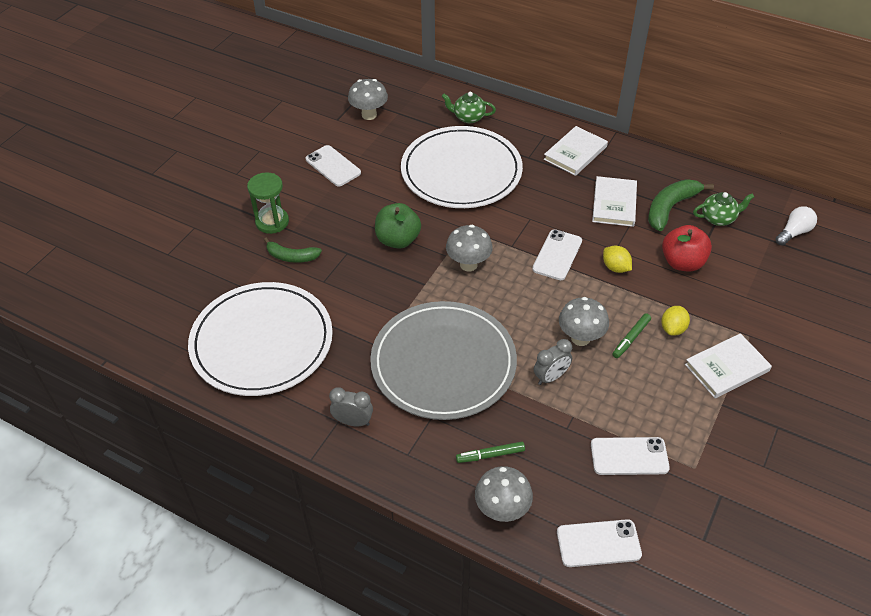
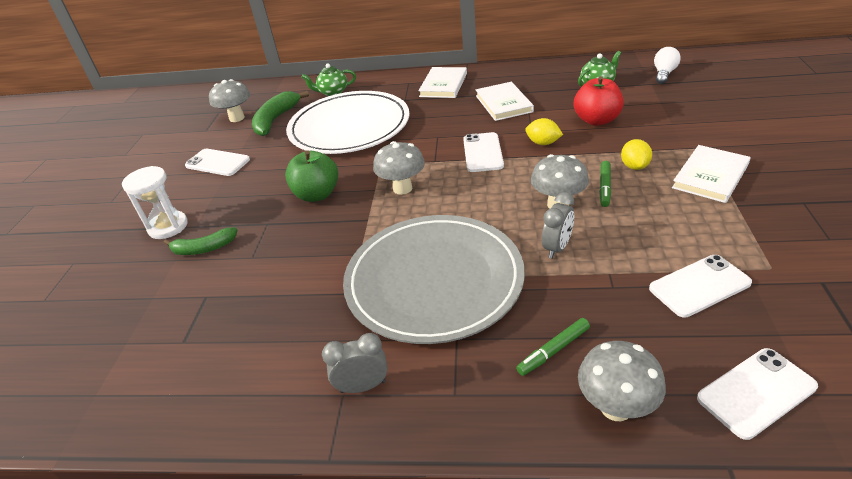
camera: 20 degrees left, 10 degrees down
white plate [188,282,333,396] -> none
green hourglass [247,172,289,234] -> white hourglass [122,166,188,239]
green banana [648,179,714,231] -> green banana moved to [252,91,309,136]

